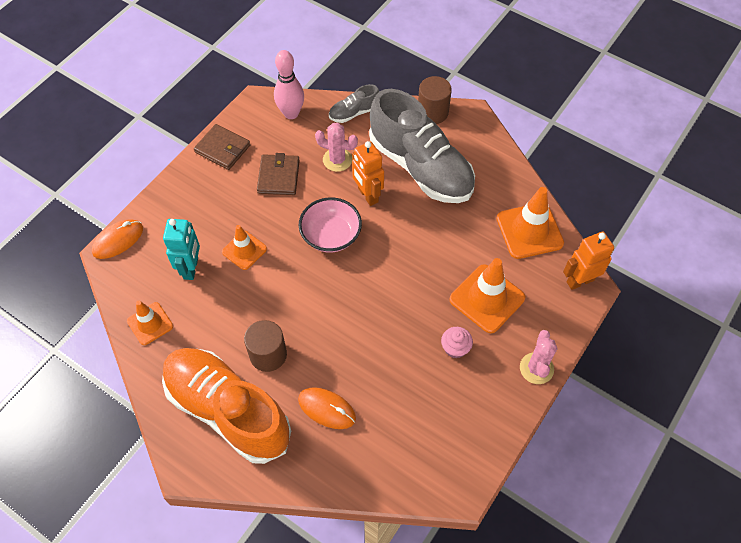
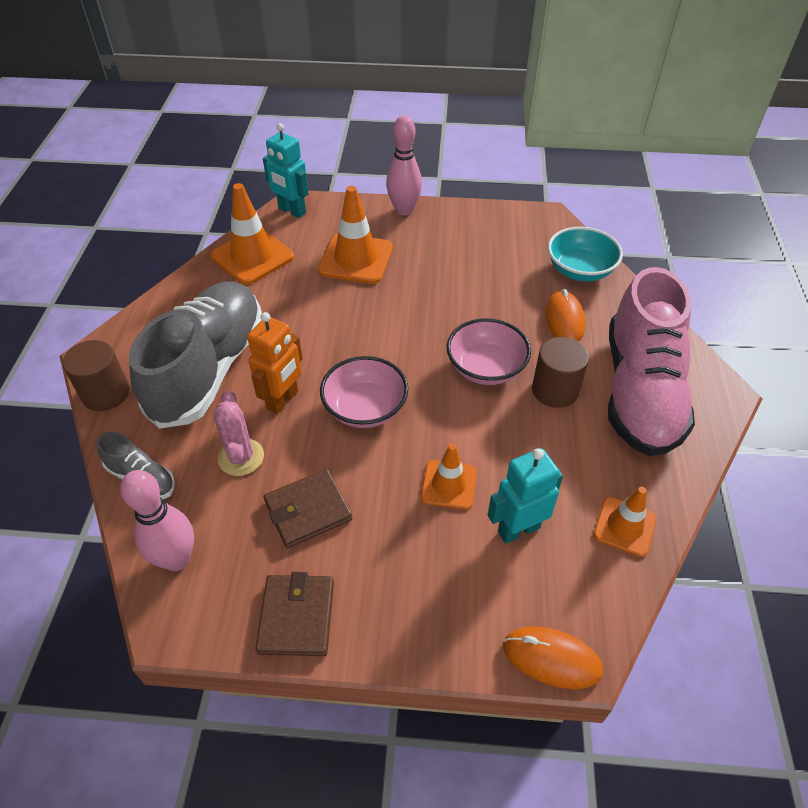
camera: 120 degrees left, 10 degrees down
orange shoe [162,348,291,464] -> pink shoe [608,267,695,456]
pink cupcake [441,327,473,358] -> none
pink cactus [520,330,557,384] -> pink bowling pin [386,116,422,216]
orange robot [563,231,614,290] -> turquoise robot [263,123,309,218]
none -> pink bowl [446,318,531,385]
none -> turquoise bowl [548,227,623,281]

